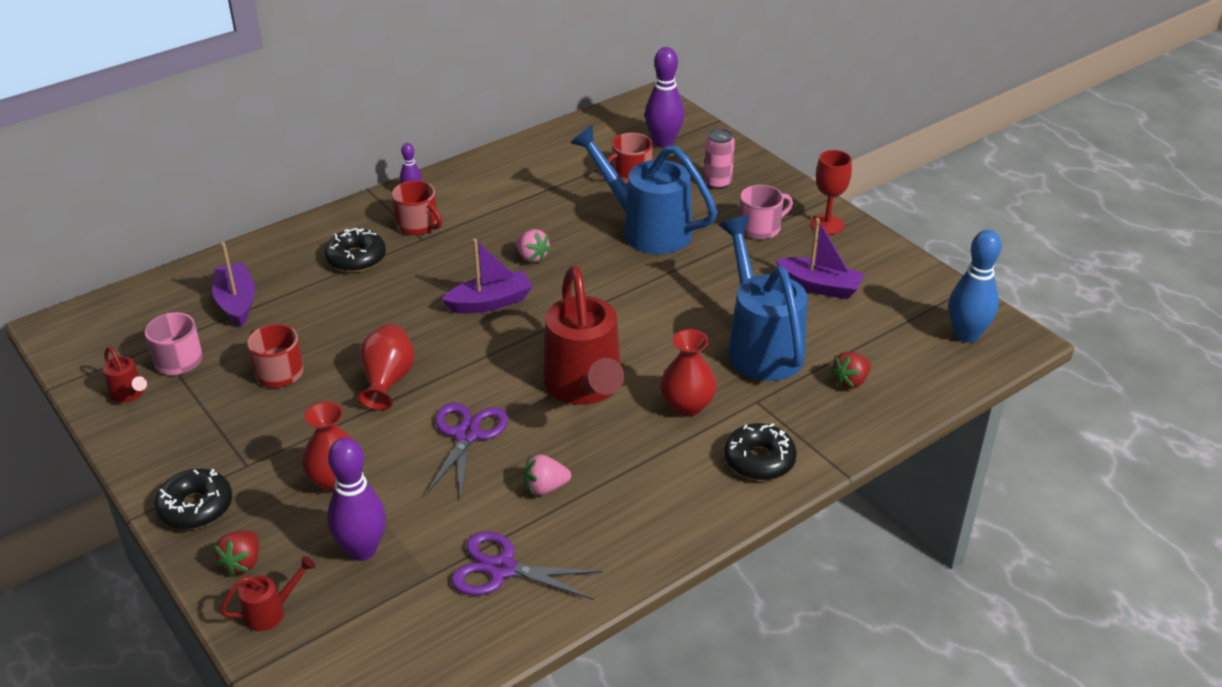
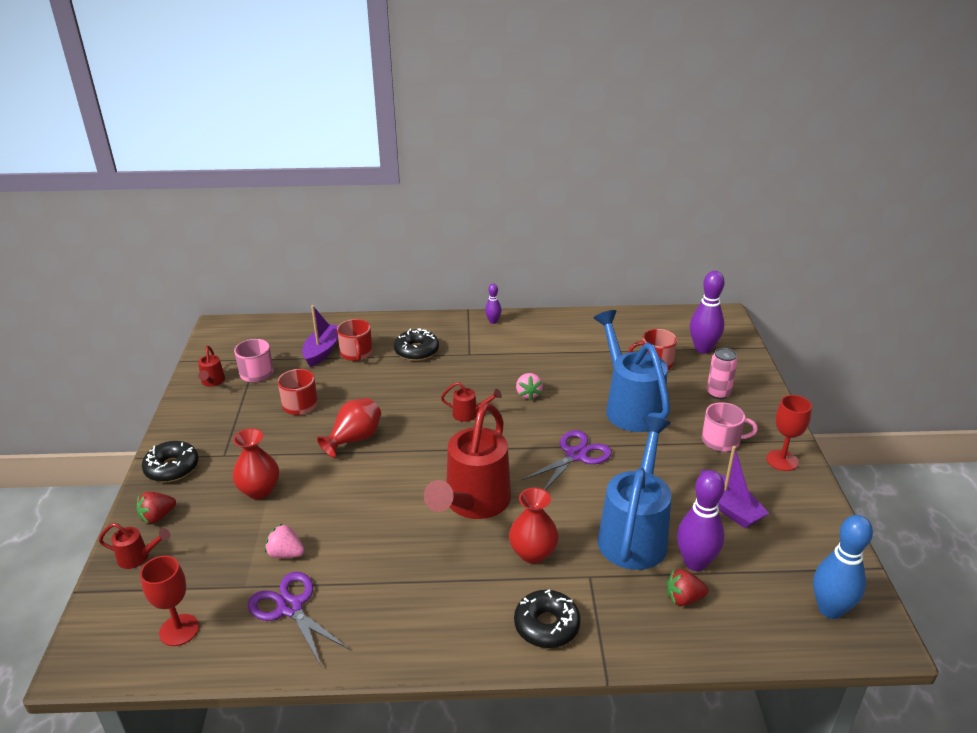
camera: 35 degrees right, 5 degrees down
purple bowling pin [327,438,386,561] -> purple bowling pin moved to [677,470,725,571]
red mug [392,181,442,235] -> red mug moved to [337,319,373,361]
purple scissors [426,403,508,497] -> purple scissors moved to [522,430,612,490]
purple boat [442,239,533,314] -> red watering can [441,382,502,422]
pink strawberry [524,454,571,495] -> pink strawberry moved to [265,524,304,558]
none -> red goblet [140,556,199,646]

